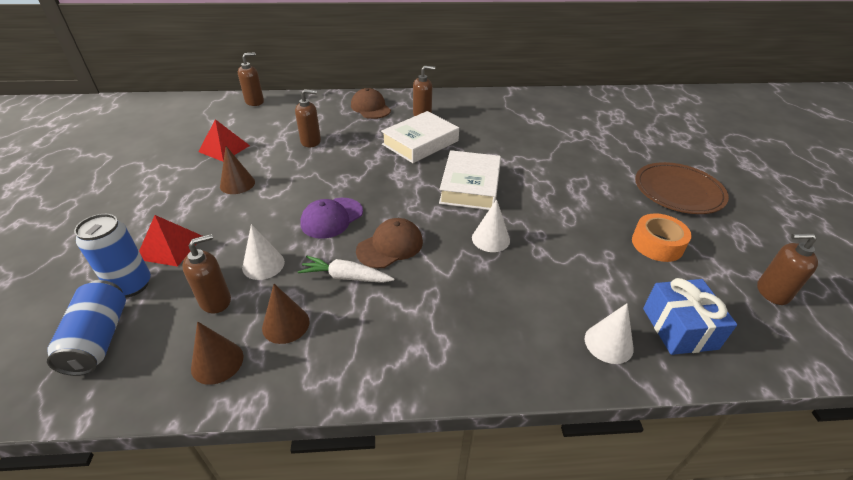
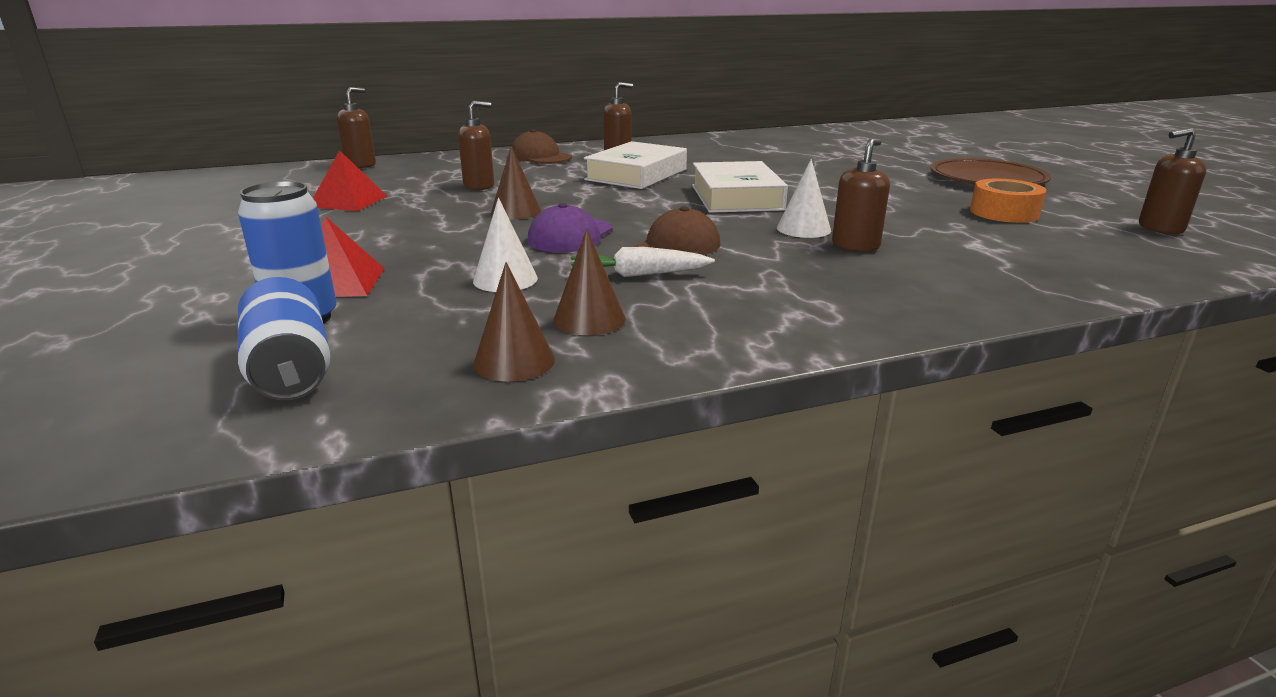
camera: 15 degrees left, 15 degrees down
brown soap dispenser [182,234,231,313] -> brown soap dispenser moved to [832,138,890,252]
brown cone [220,146,255,194] -> brown cone moved to [491,146,541,219]
white cone [585,303,634,364] -> none
blue gift [643,278,737,355] -> none

